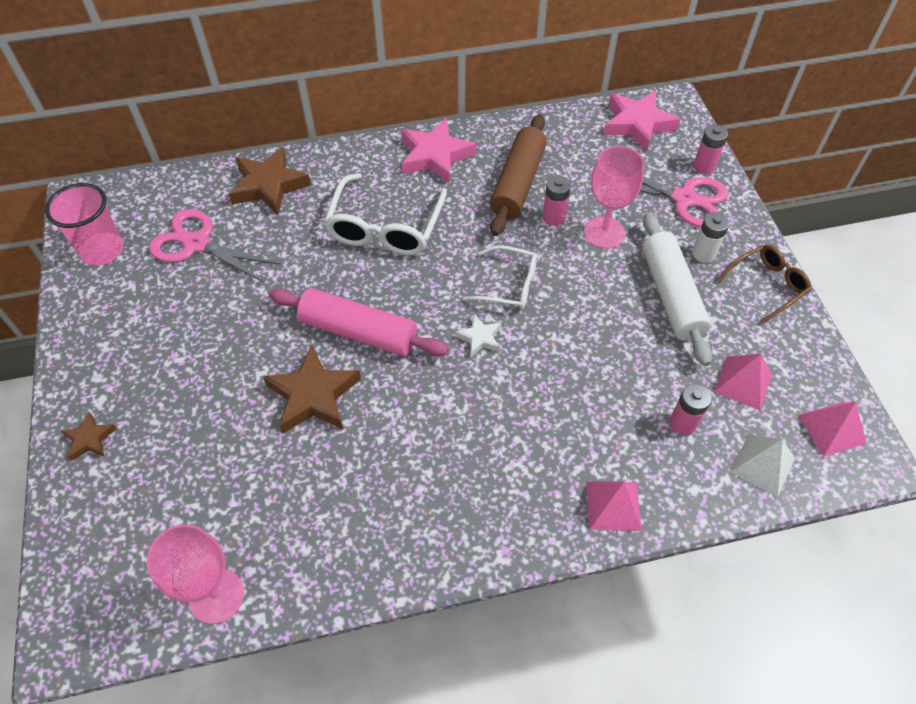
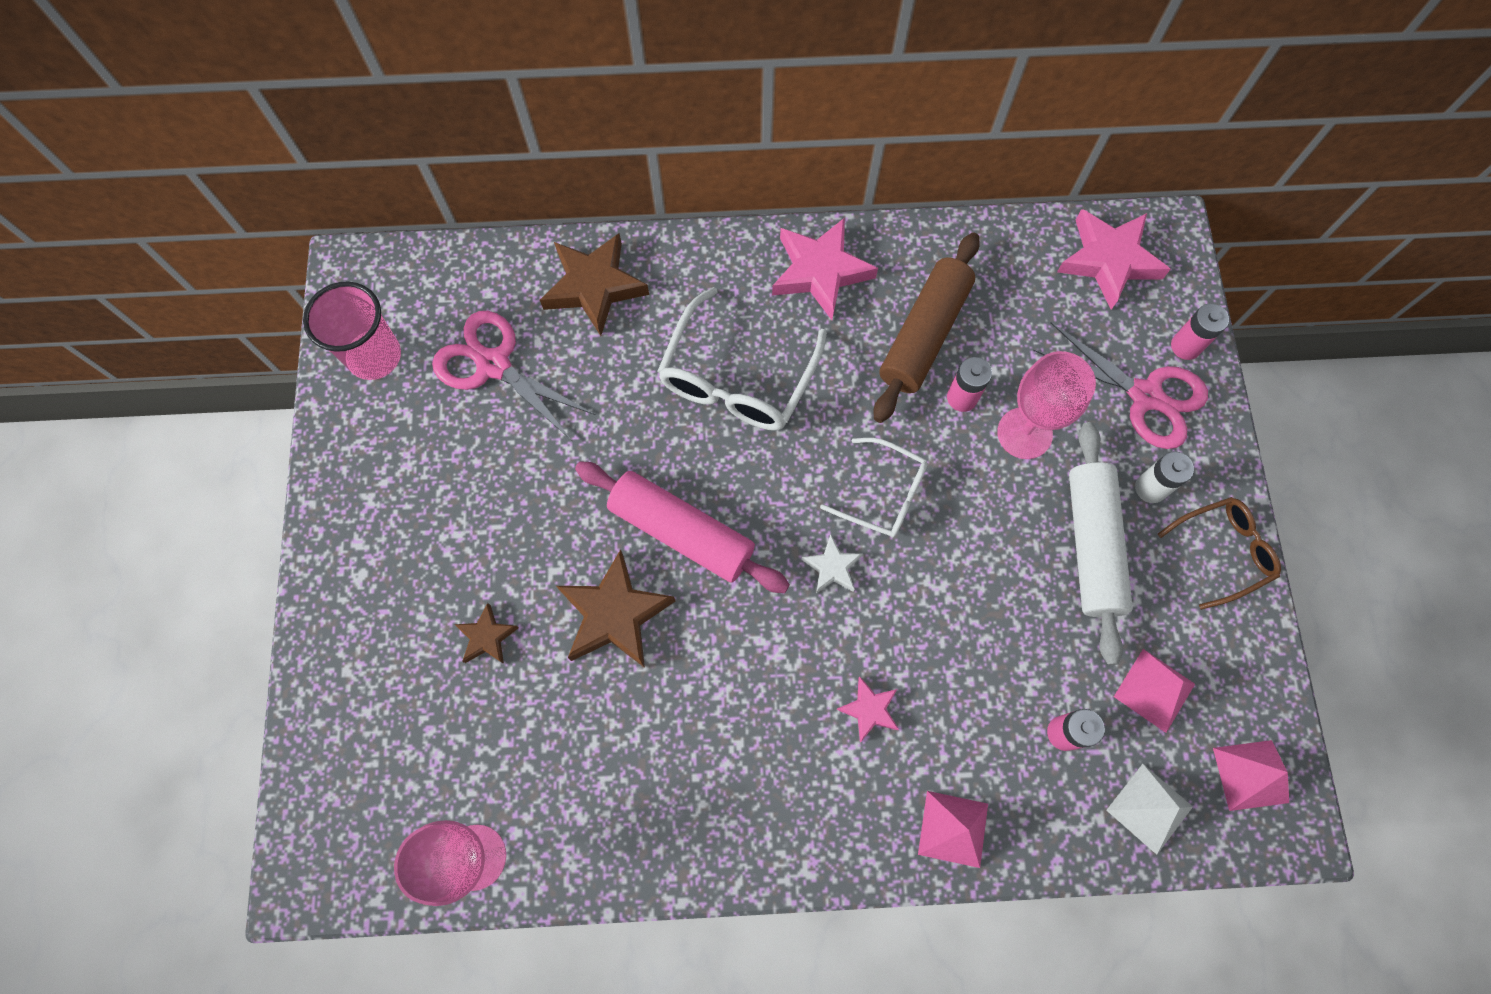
camera: 10 degrees right, 15 degrees up
brown star [61,412,117,461] -> brown star moved to [454,603,519,664]
none -> pink star [836,677,899,742]

